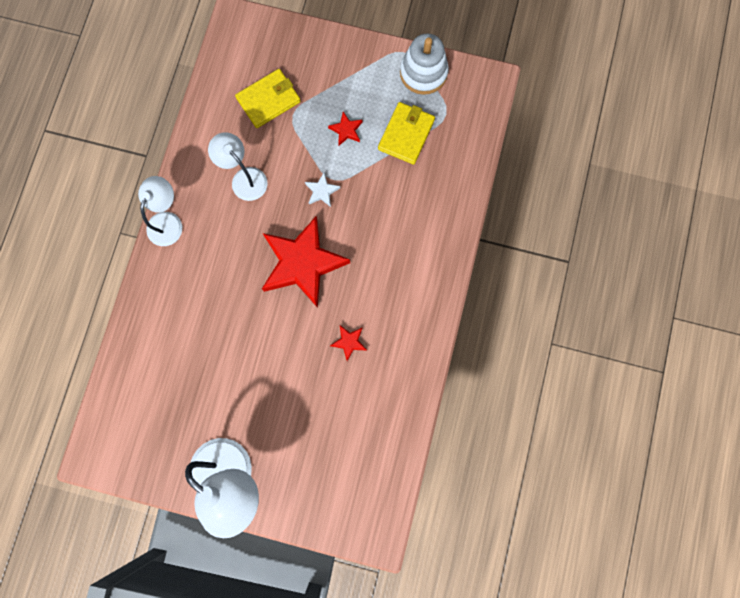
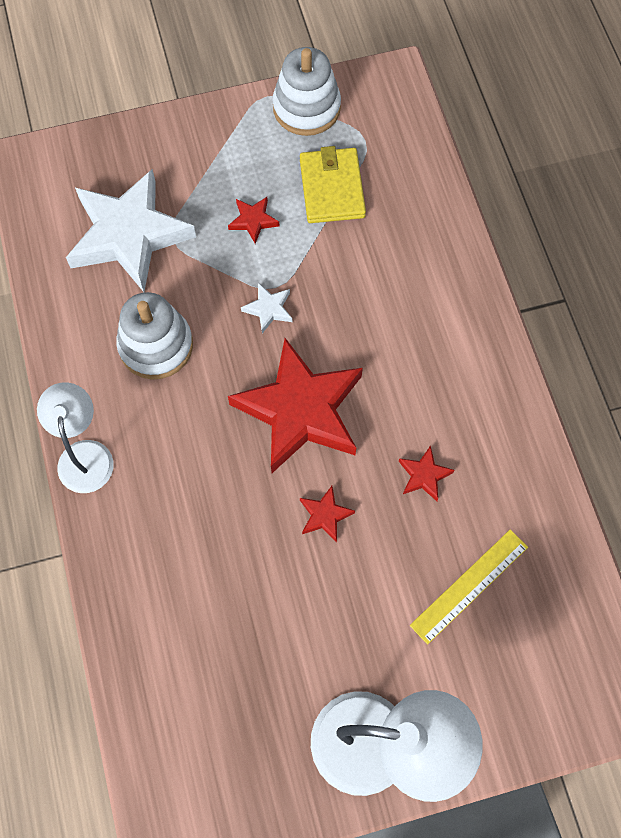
camera: 30 degrees left, 10 degrees down
white lamp [208,132,268,201] -> white stacking toy [116,292,193,380]
yellow wallet [235,69,301,128] -> white star [66,169,196,292]
none -> red star [300,486,355,542]
none -> yellow ruler [410,529,528,645]

